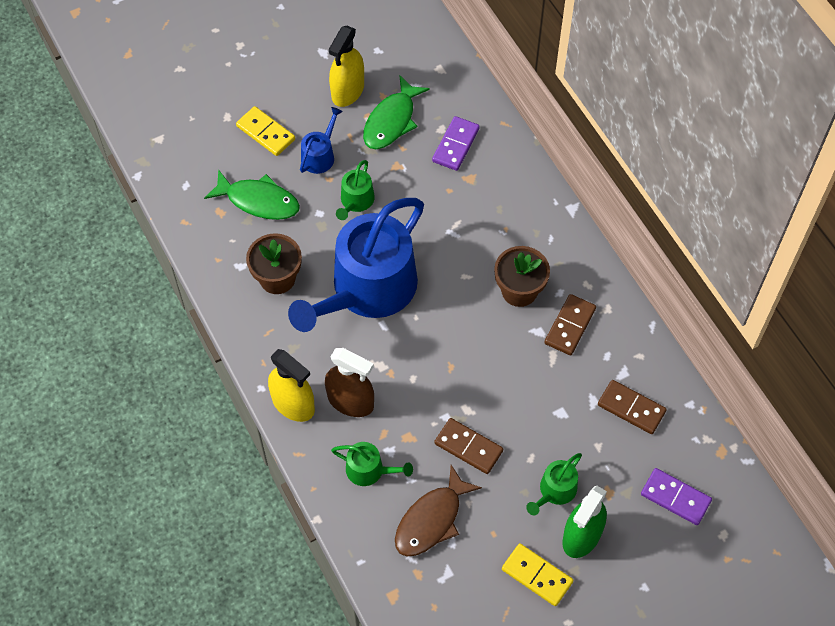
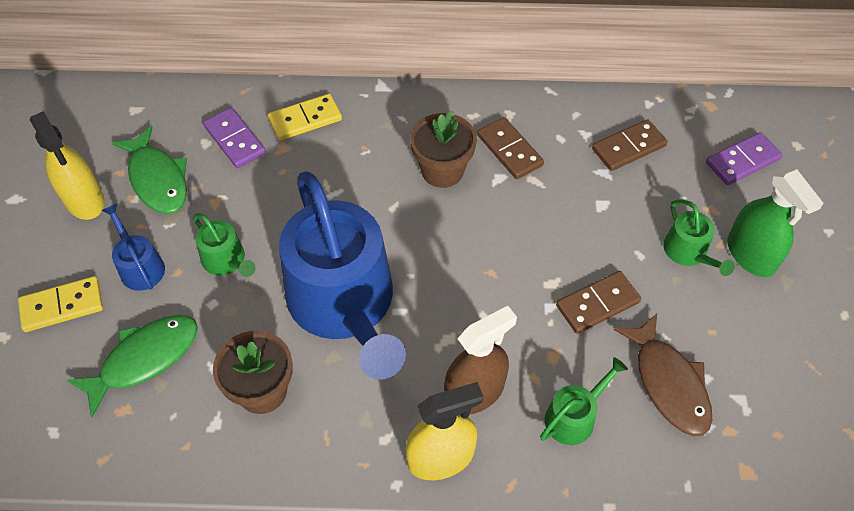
camera: 60 degrees left, 5 degrees down
yellow domino [502,543,574,606] -> yellow domino moved to [268,94,342,141]

